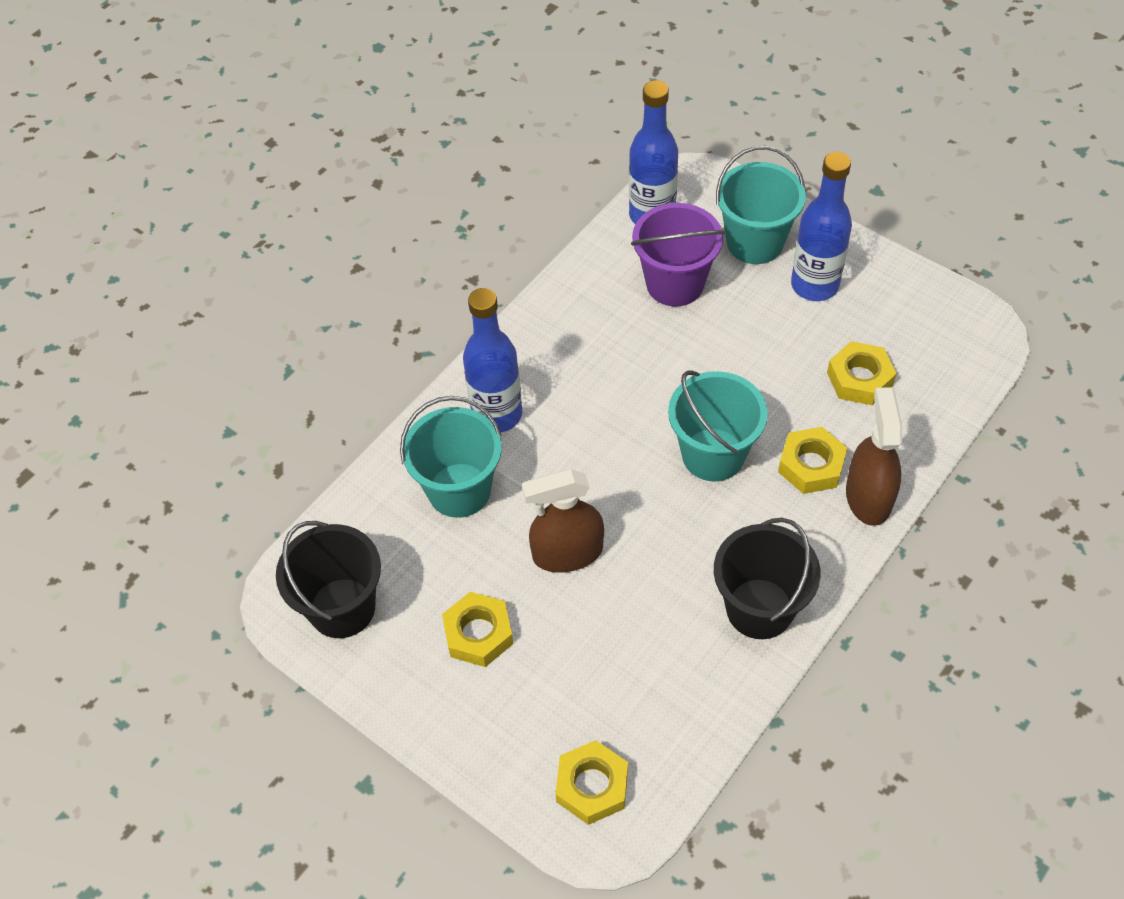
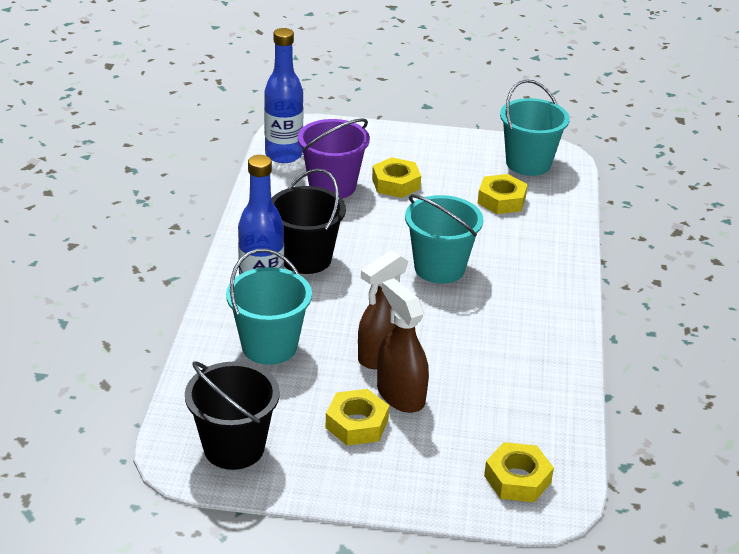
camera: 35 degrees left, 20 degrees down
black bucket [714,518,821,639] -> black bucket moved to [272,168,346,274]
turquoise bucket [716,146,806,264] -> turquoise bucket moved to [500,79,570,176]
yellow nut [778,427,847,494] -> yellow nut moved to [372,157,421,198]
blue bottle [791,152,852,301] -> none
brown spray bottle [846,387,902,526] -> brown spray bottle moved to [377,278,429,413]

